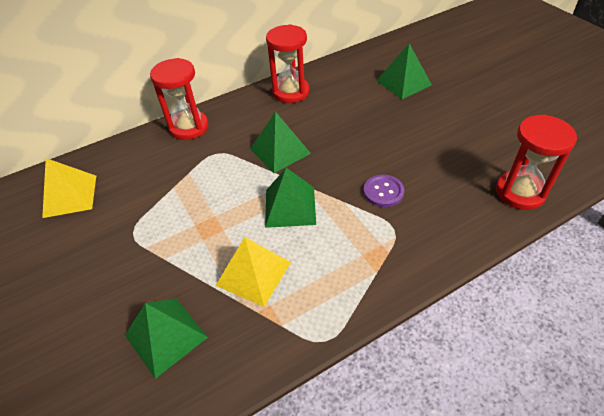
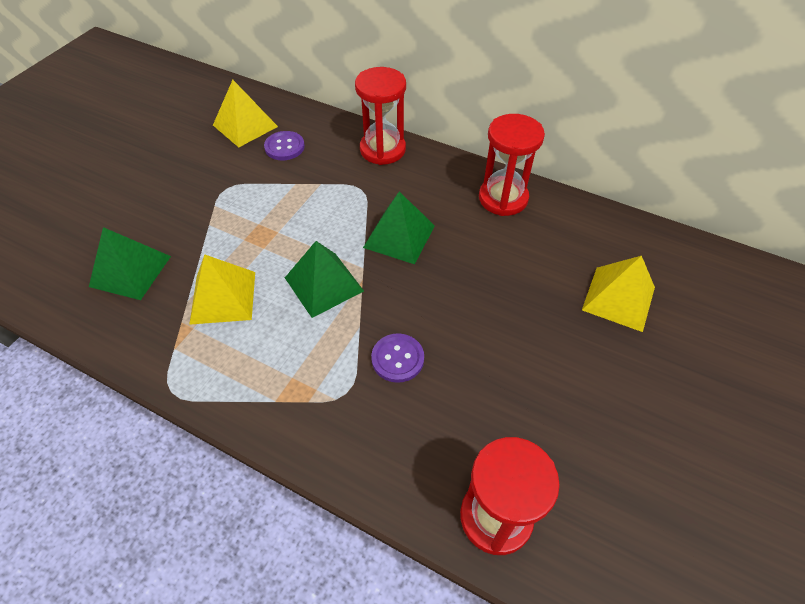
camera: 55 degrees right, 5 degrees up
green pyramid [376,43,432,99] -> yellow pyramid [582,256,655,332]
none -> purple button [264,131,305,160]

